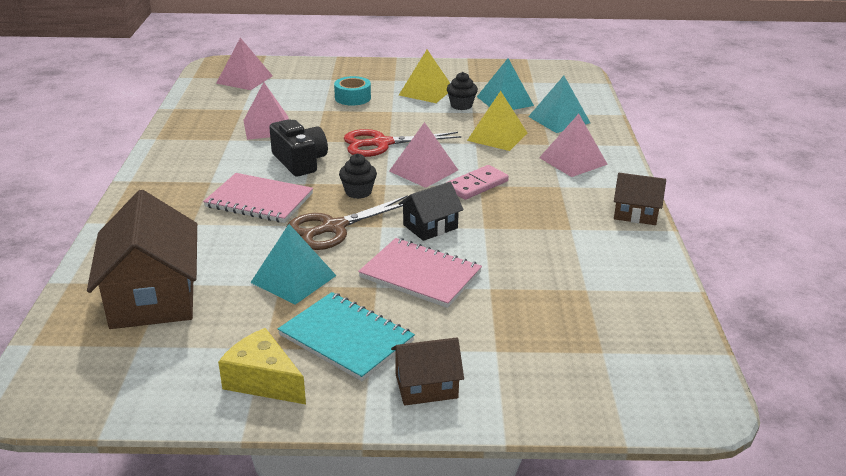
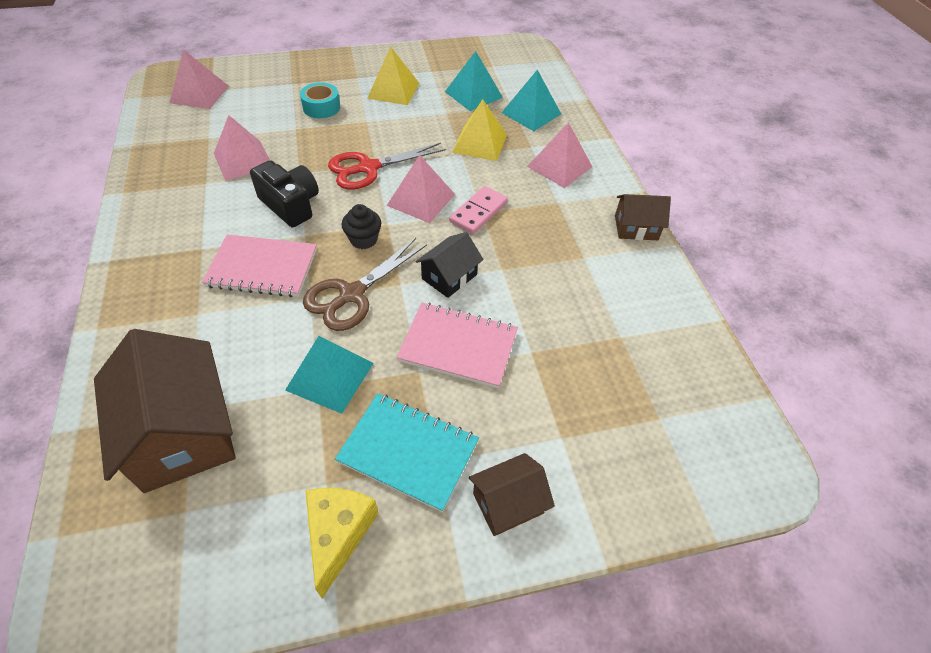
camera: 15 degrees left, 20 degrees up
yellow cheese [218,328,306,404] -> yellow cheese turned 75 degrees clockwise [305,488,379,599]
black cupcake [447,72,478,110] -> none

